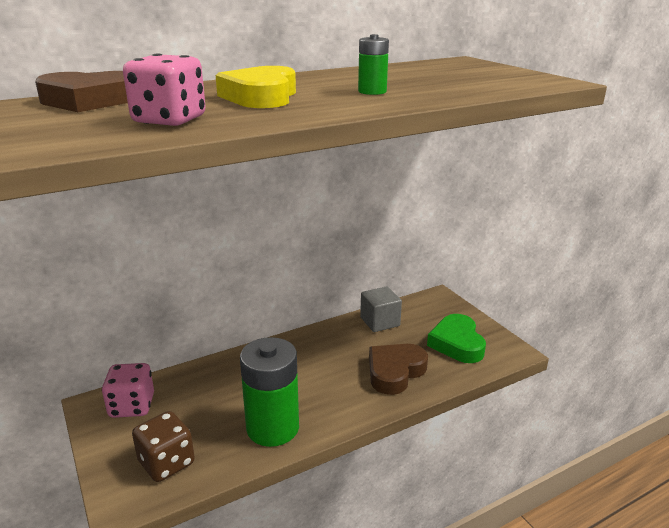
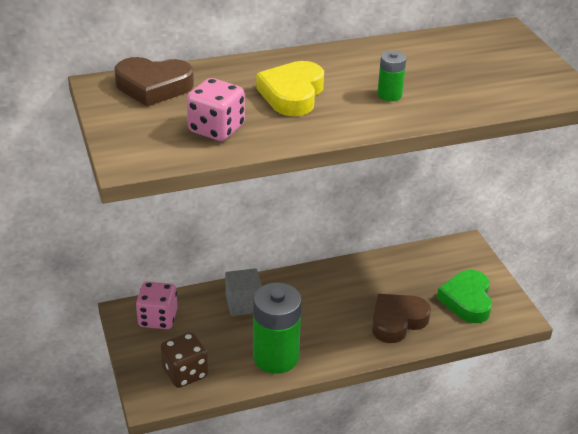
camera: 10 degrees right, 10 degrees up
grey cube [360,286,402,332] -> grey cube moved to [225,268,262,316]

